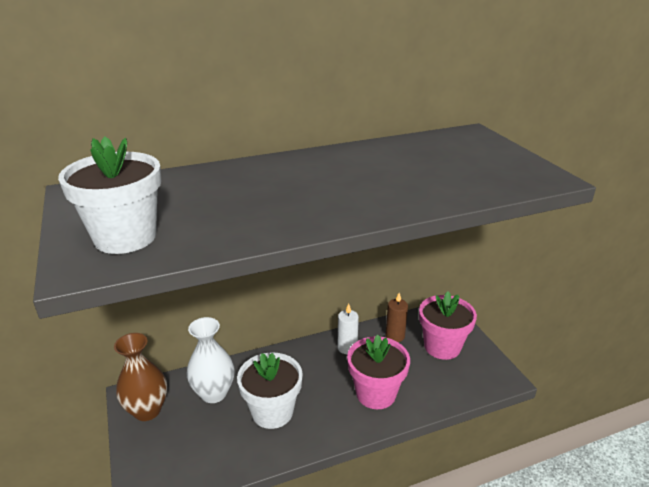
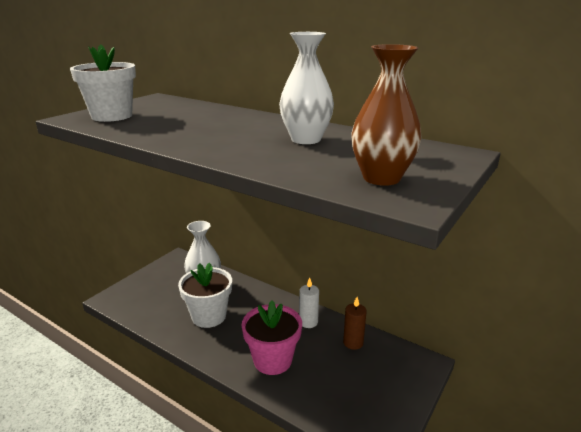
camera: 55 degrees right, 5 degrees down
brown vase [114,333,167,421] -> brown vase moved to [351,44,421,186]
pink flower pot [419,291,477,360] -> none
none -> white vase [279,32,334,144]

